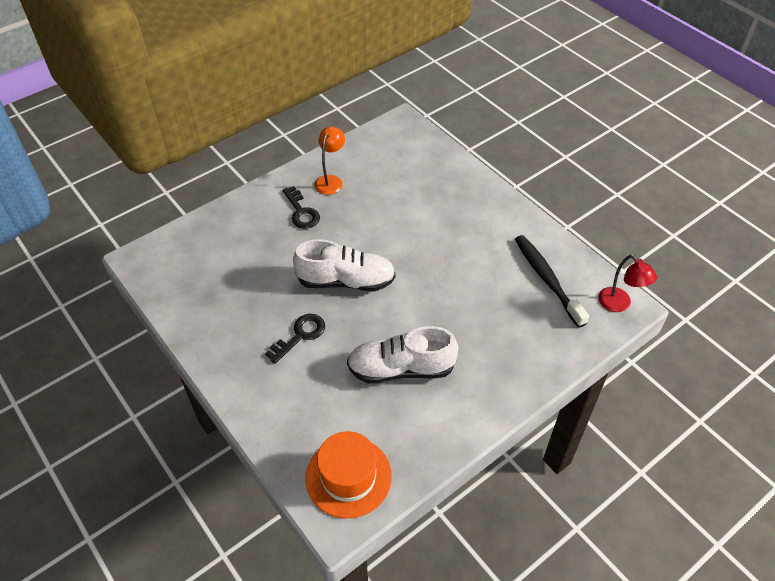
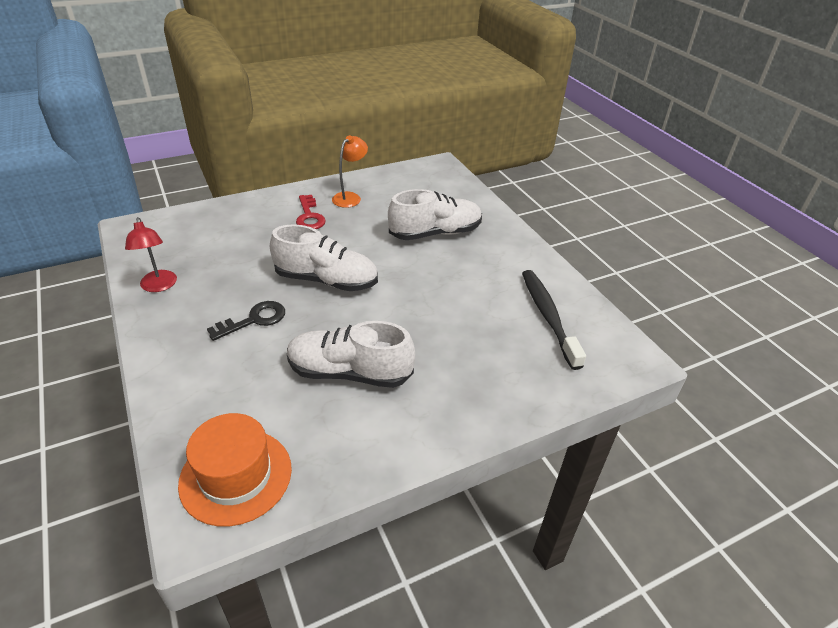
camera: 10 degrees right, 10 degrees down
black key [283,186,320,229] -> red key [296,195,326,229]
red lamp [598,255,657,312] -> red lamp moved to [125,217,177,292]
none -> white shoe [388,189,482,240]

